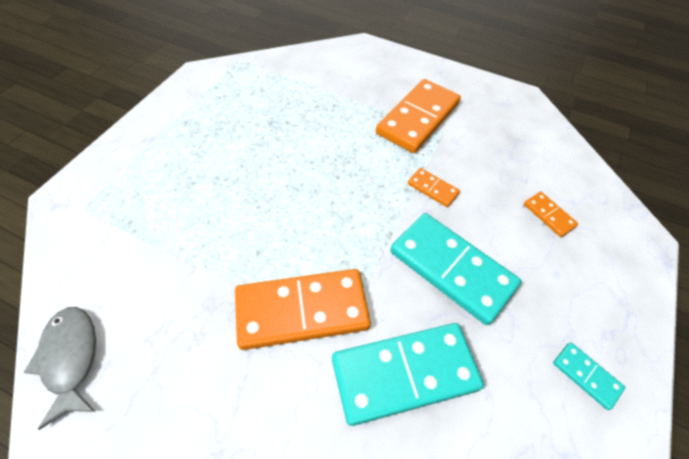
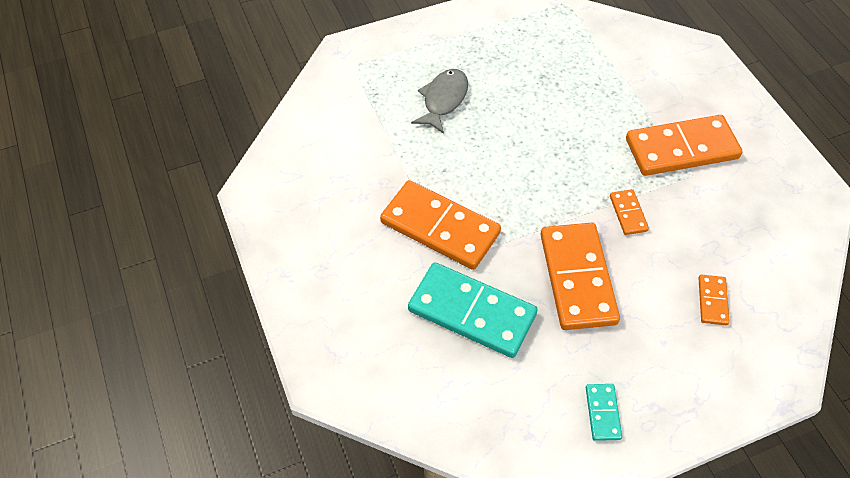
camera: 45 degrees right, 0 degrees up
grey fish [24,307,96,430] -> grey fish moved to [411,69,468,134]
turquoise domino [390,213,521,325] -> orange domino [541,223,620,330]

